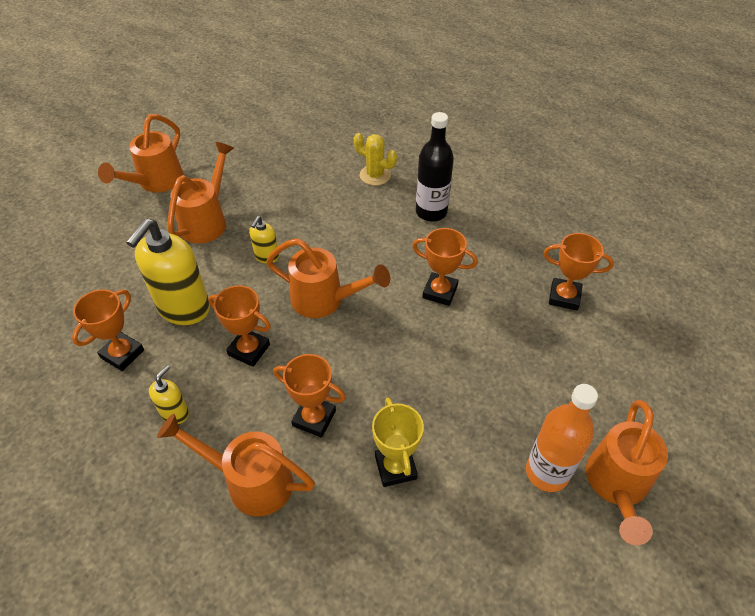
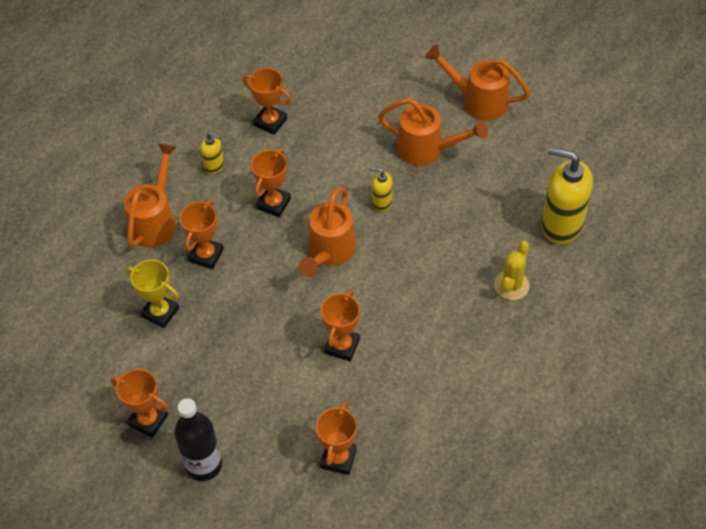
camera: 90 degrees right, 5 degrees up
yellow soap dispenser [126,219,210,325] -> yellow soap dispenser moved to [541,147,593,244]
yellow trophy [372,398,424,487] -> yellow trophy turned 45 degrees clockwise [126,260,179,328]
black bottle [416,112,454,222] -> black bottle moved to [174,398,222,481]
orange bottle [526,384,598,492] -> orange trophy [111,369,168,438]
orange watering can [586,400,668,545] -> none

